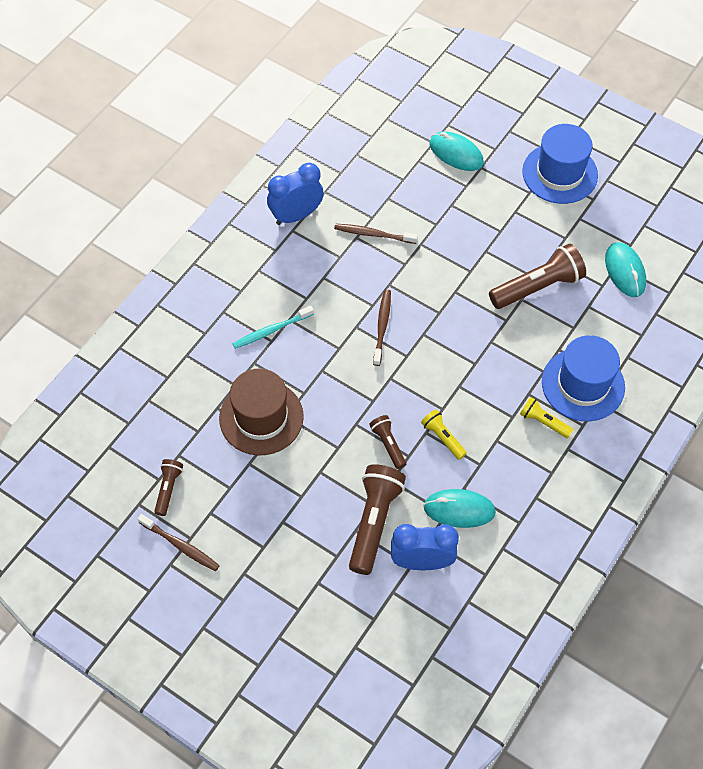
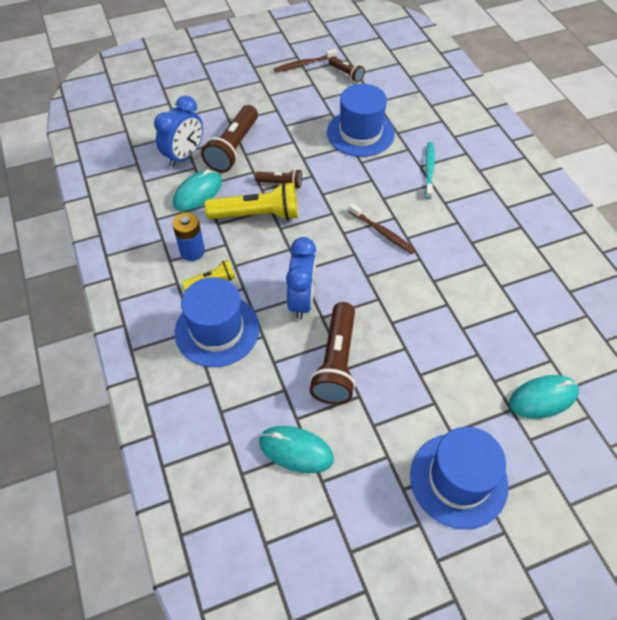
camera: 125 degrees right, 5 degrees down
brown hat [219,368,304,456] -> blue hat [327,84,395,157]
blue clock [267,163,324,225] -> blue clock moved to [286,237,316,320]
brown toothbrush [334,224,418,244] -> none
brown flashlight [349,464,406,575] -> brown flashlight turned 60 degrees clockwise [201,105,258,173]
yellow flashlight [421,410,467,460] -> yellow flashlight [205,182,298,220], size x1.90
none -> blue battery [172,212,205,261]

